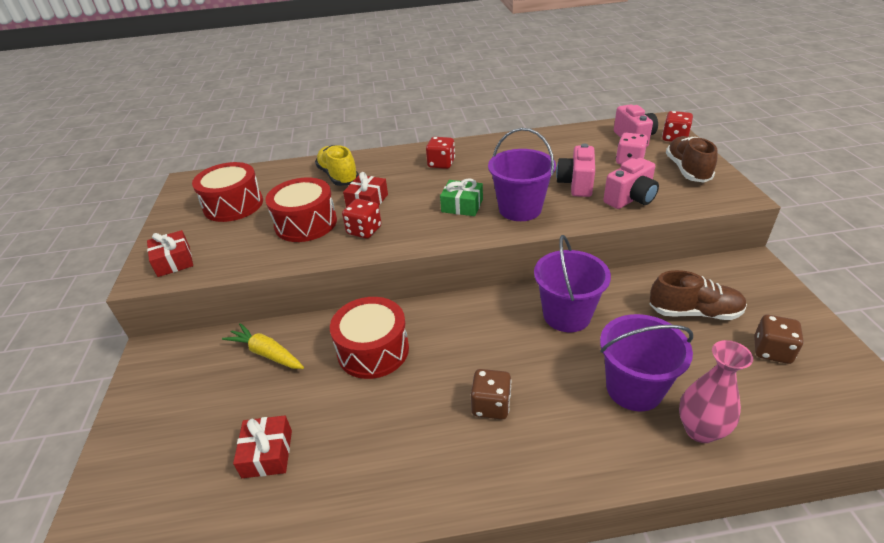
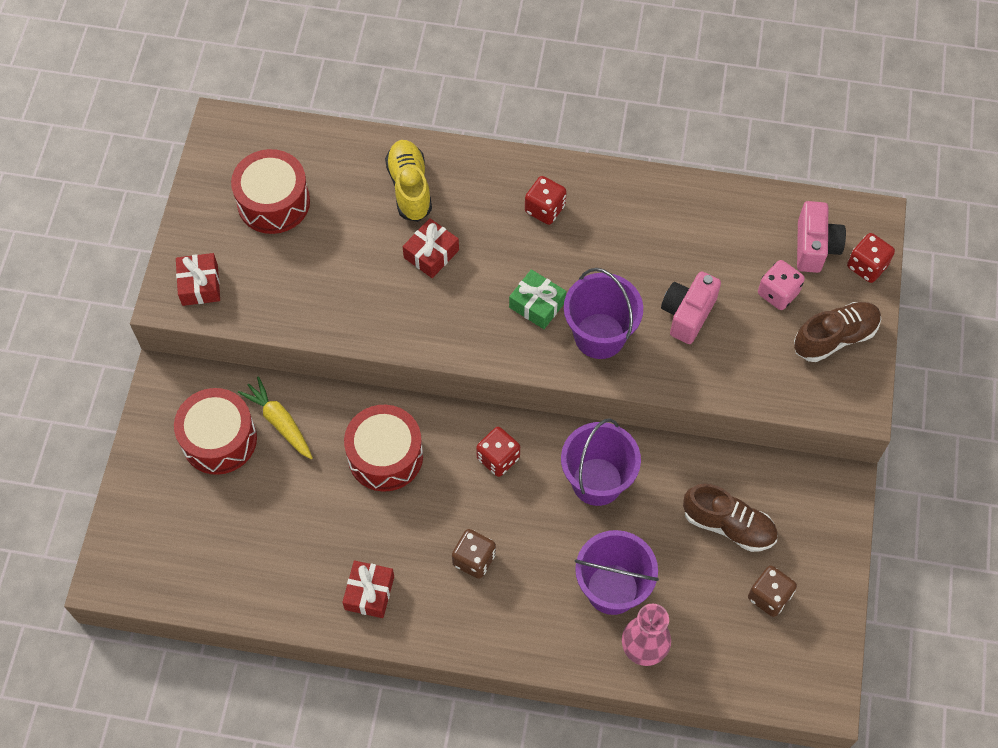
camera: 15 degrees right, 25 degrees up
red gift [233,415,292,478] -> red gift moved to [342,561,394,618]
red drum [265,178,337,242] -> red drum moved to [174,388,257,475]
red dice [342,199,382,239] -> red dice moved to [476,427,520,477]
pink camera [603,158,659,209] -> none
brown shoe [666,136,717,183] -> brown shoe turned 45 degrees clockwise [794,302,881,362]

